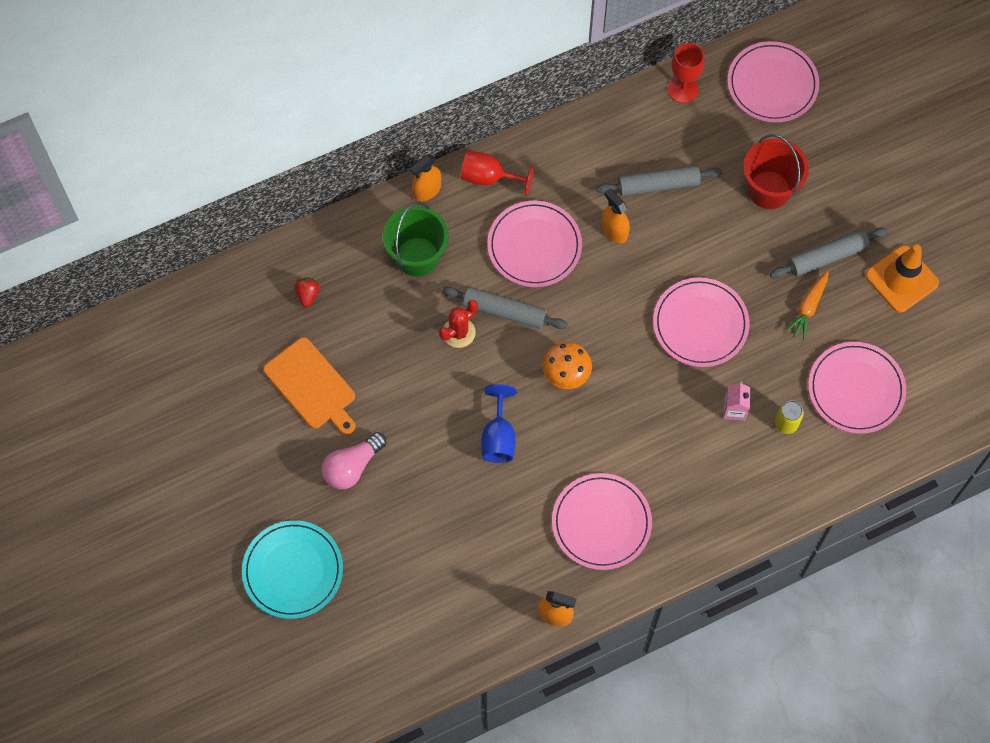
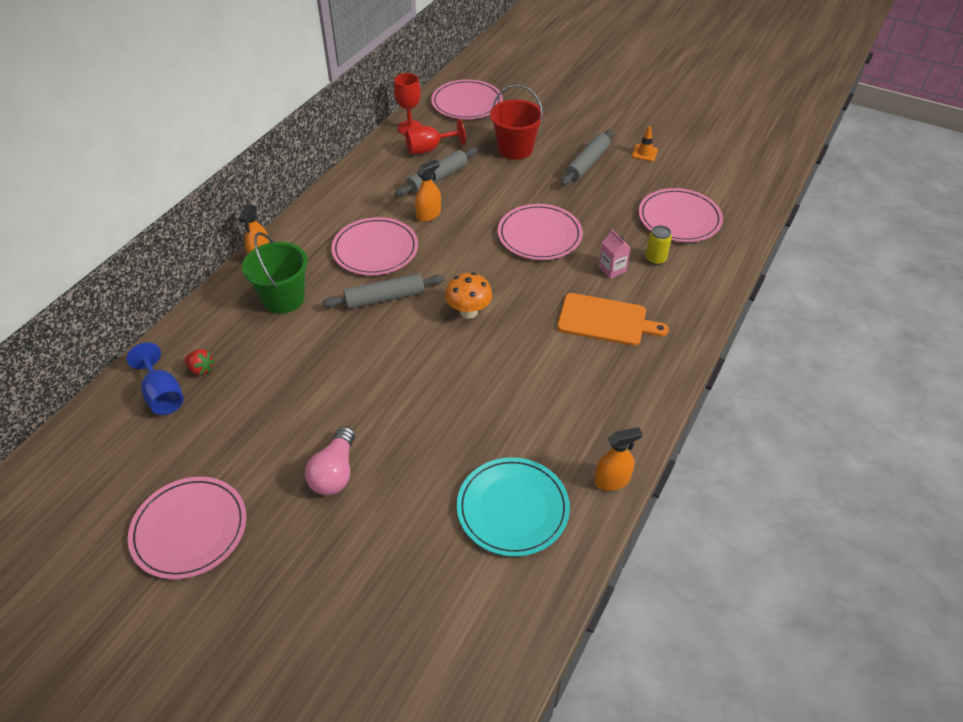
camera: 35 degrees left, 20 degrees down
turquoise plate [242,520,343,619] -> turquoise plate moved to [457,457,570,557]
orange cutting board [263,337,356,435] -> orange cutting board moved to [557,293,669,346]
red strawberry [295,278,320,308] -> red strawberry turned 150 degrees clockwise [184,349,215,375]
red cactus [439,300,478,348] -> none
red goblet [461,151,534,196] -> red goblet moved to [405,119,466,154]
blue goblet [481,384,517,463] -> blue goblet moved to [126,342,184,415]
pink plate [552,473,652,570] -> pink plate moved to [128,477,246,580]
orange spray bottle [602,189,630,243] -> orange spray bottle turned 120 degrees clockwise [415,160,441,222]
orange carrot [785,271,828,340] -> none
orange traffic cone [866,244,939,313] -> orange traffic cone [632,126,658,161], size x0.51

